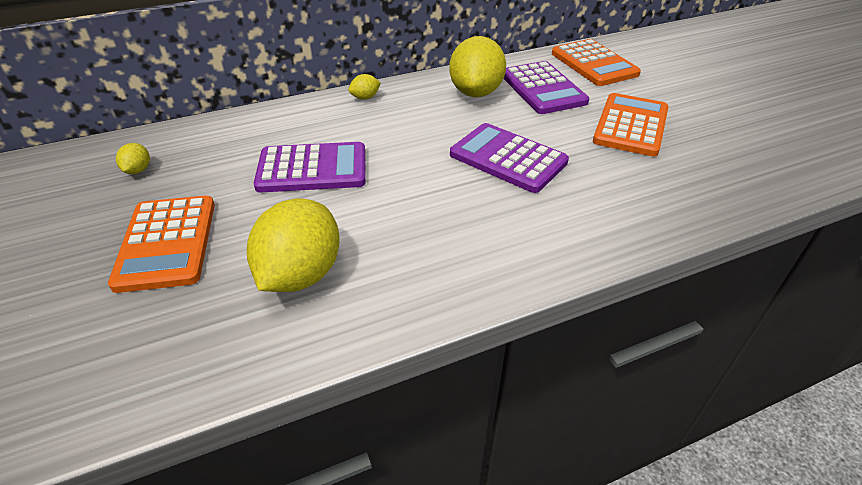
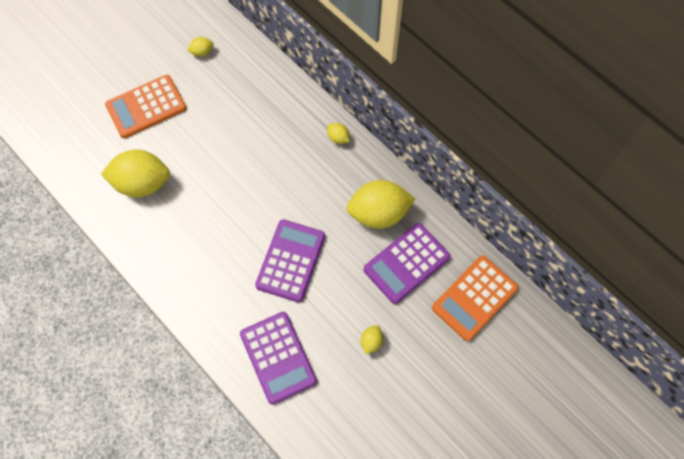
camera: 70 degrees right, 25 degrees up
purple calculator [254,142,365,193] -> purple calculator moved to [240,312,317,404]
orange calculator [593,93,669,157] -> yellow lemon [361,325,383,354]

